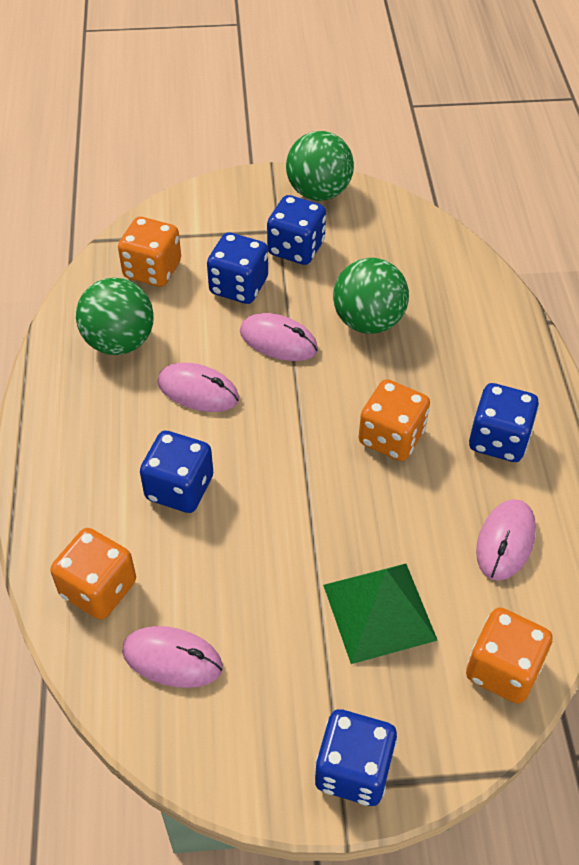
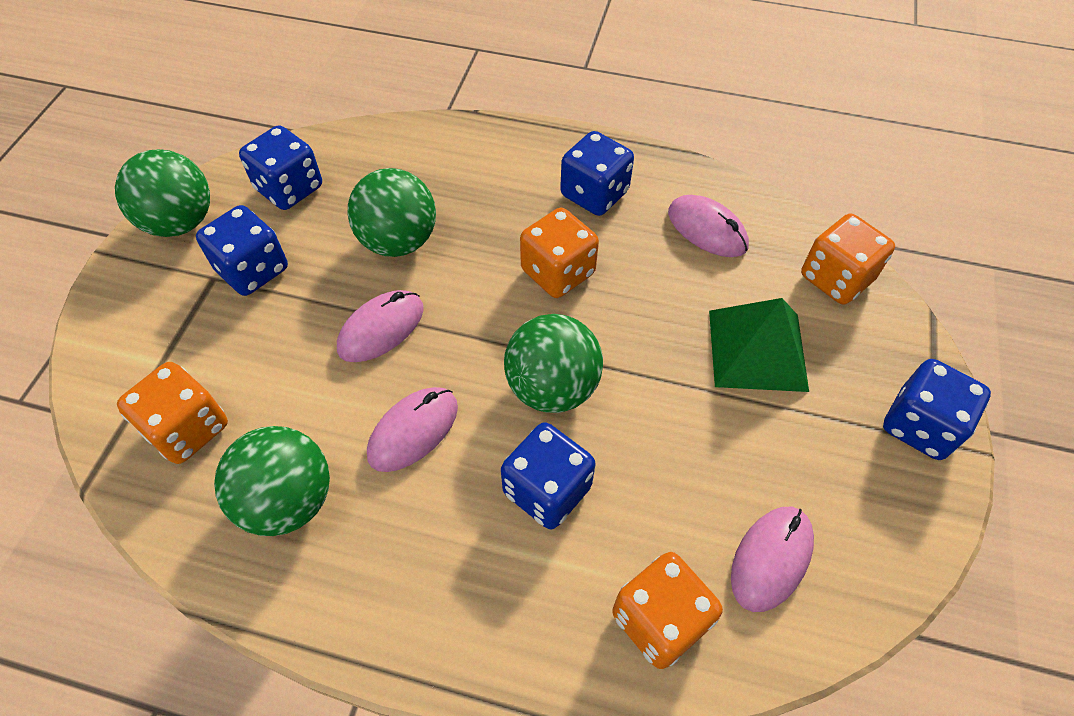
camera: 70 degrees left, 5 degrees up
blue dice [207,232,268,304] -> blue dice moved to [239,125,322,210]
none -> green ball [504,314,603,413]

